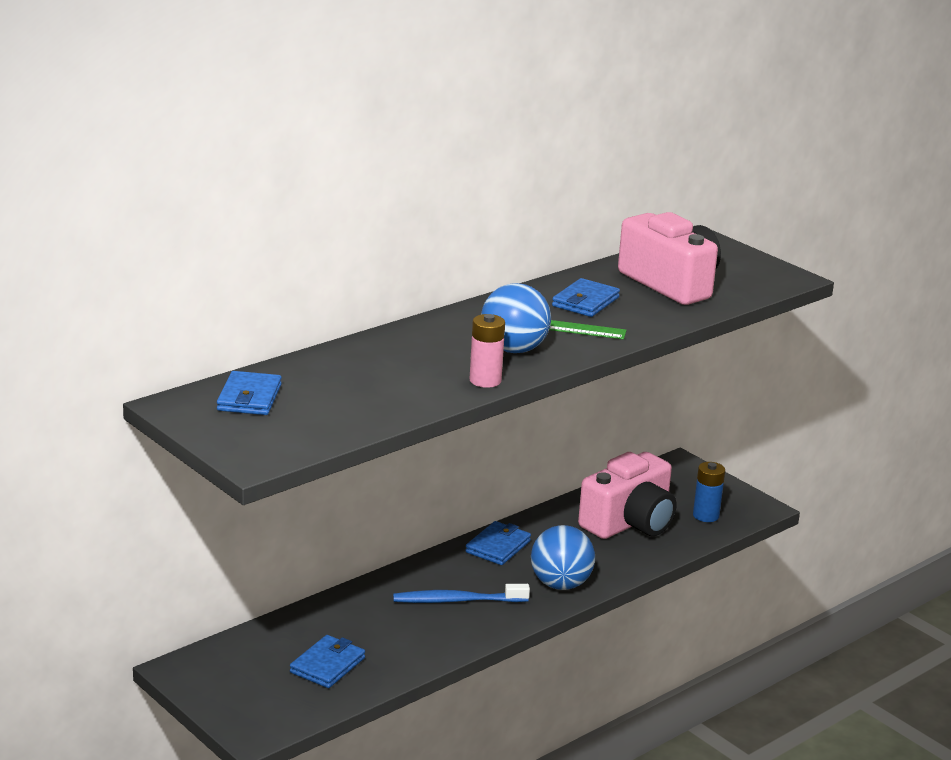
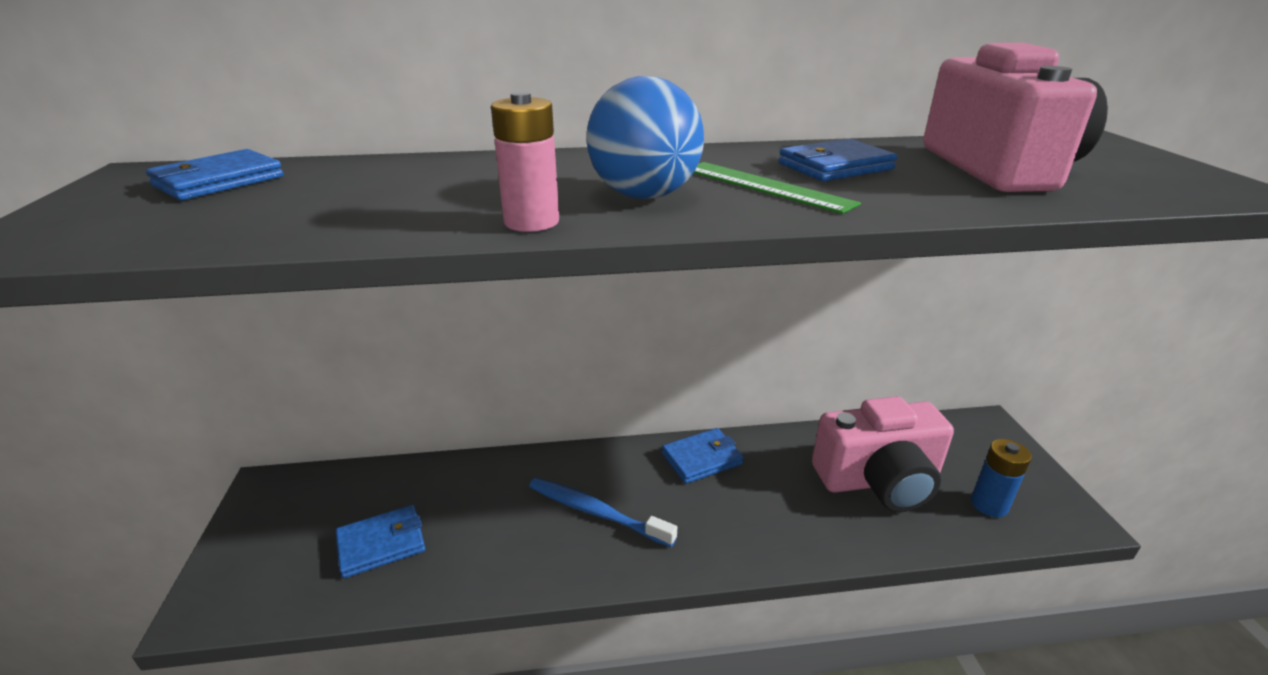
camera: 35 degrees right, 5 degrees up
blue ball [531,525,595,590] -> none

